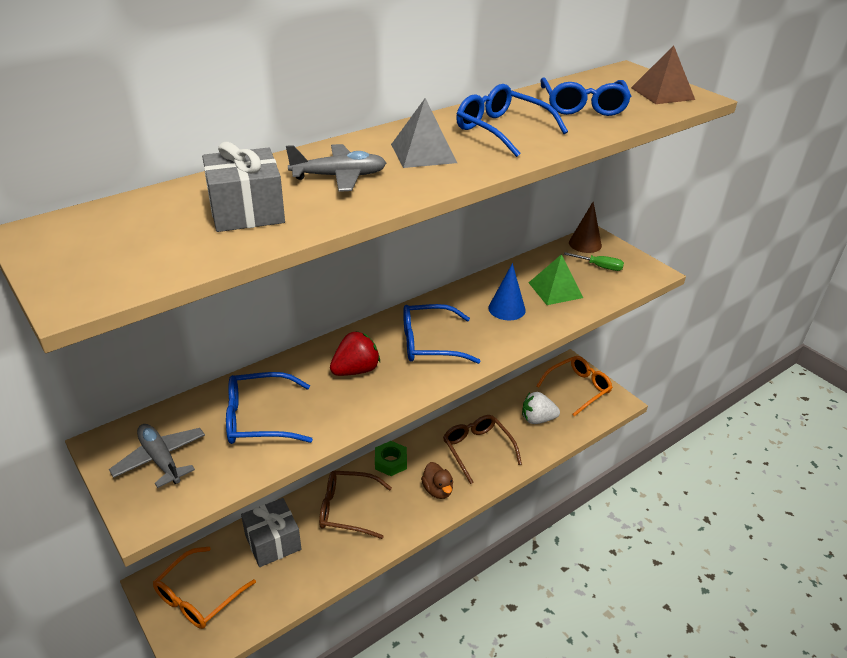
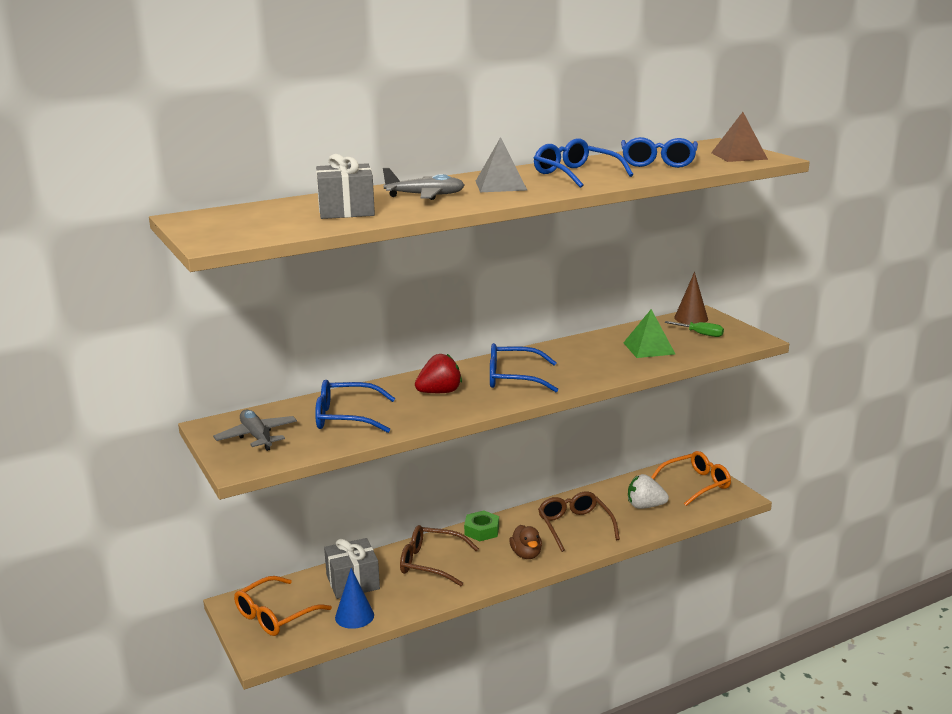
camera: 10 degrees right, 15 degrees down
blue cone [488,263,526,320] -> blue cone moved to [335,568,374,629]

